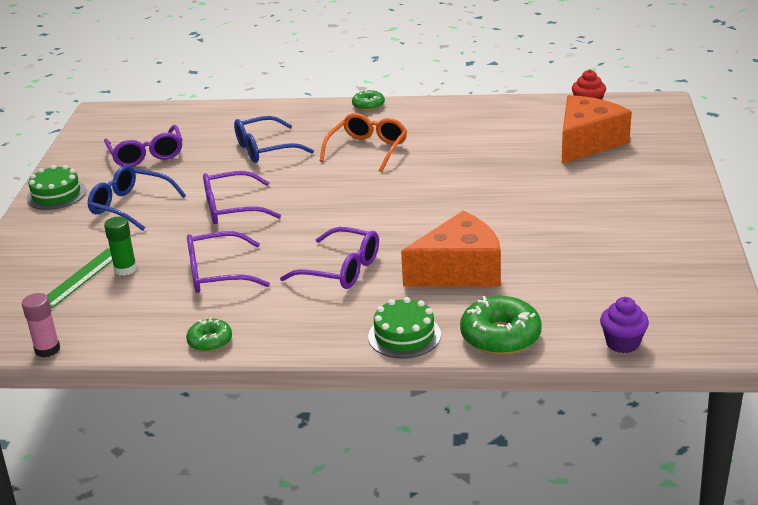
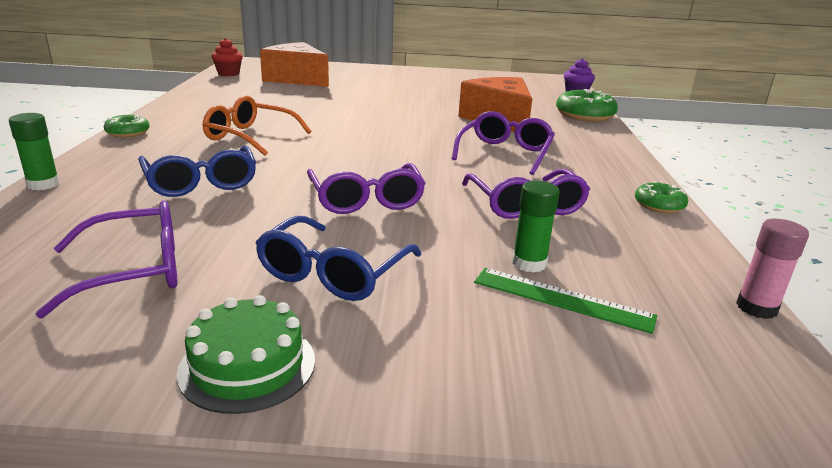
camera: 95 degrees left, 5 degrees down
green cake [368,297,441,358] -> none
none -> green glue stick [9,113,60,190]

